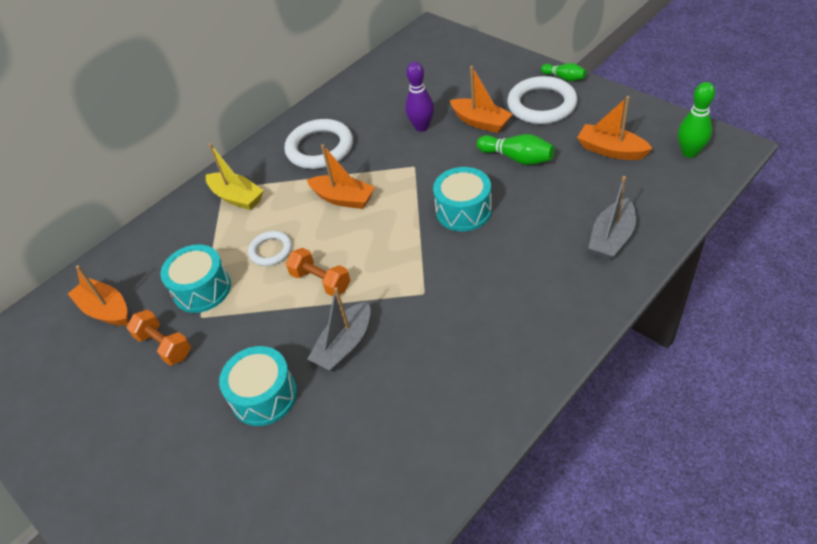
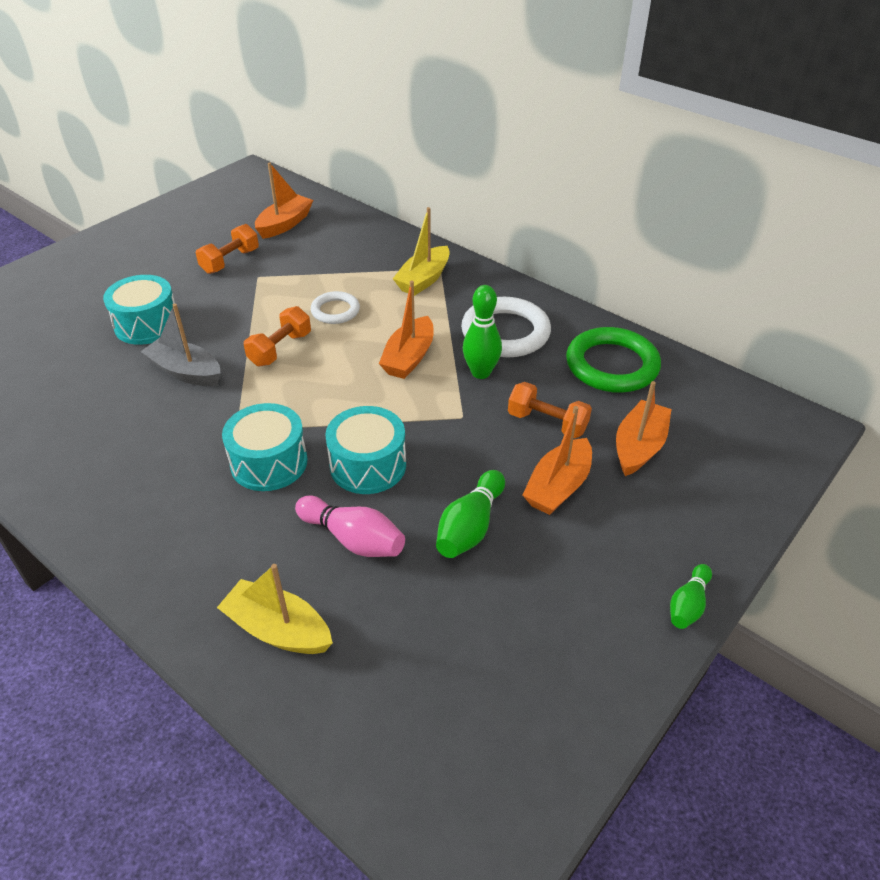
camera: 80 degrees right, 5 degrees down
turquoise drum [160,244,231,313] -> turquoise drum moved to [222,403,308,491]
purple bowling pin [405,61,434,132] -> orange dumbbell [508,382,592,438]
white ring [507,76,578,124] -> none
orange boat [577,96,653,160] -> orange boat moved to [616,381,672,476]
grey boat [588,176,636,260] -> yellow boat [217,564,333,654]
green bowling pin [678,82,715,158] -> green bowling pin moved to [463,285,502,379]
none -> pink bowling pin [295,496,405,557]
none -> green ring [566,327,661,393]

